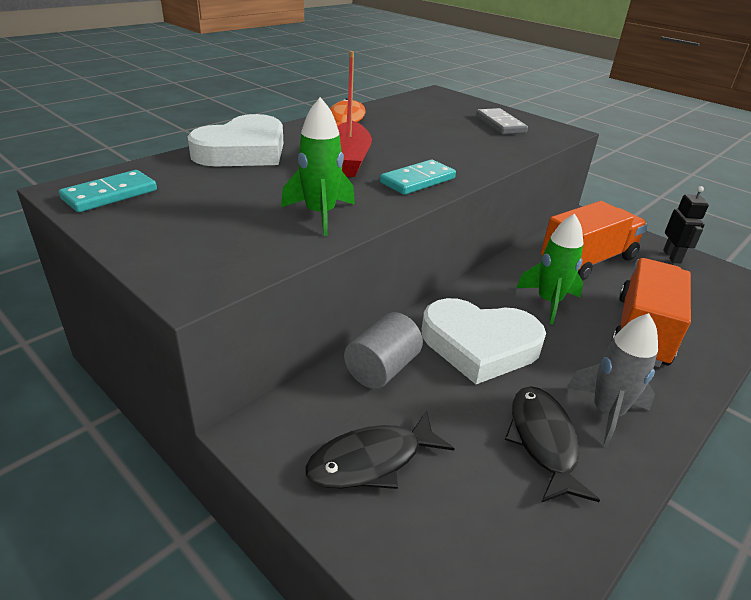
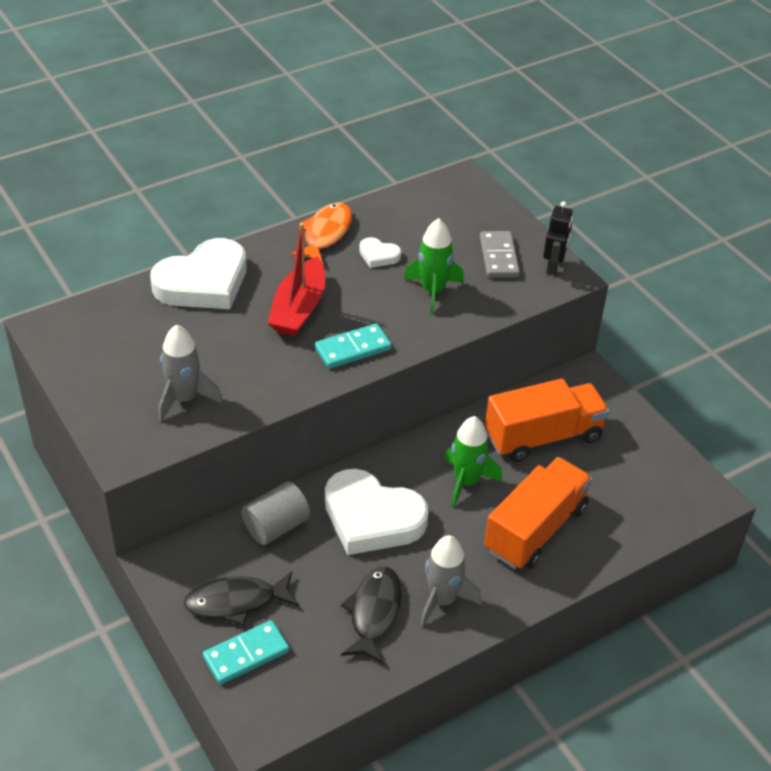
camera: 15 degrees right, 10 degrees up
turquoise domino [59,170,157,212] -> turquoise domino moved to [203,620,289,685]
green rocket [281,97,355,236] -> green rocket moved to [404,218,464,315]
black robot [663,186,709,264] -> black robot moved to [543,201,573,275]
none -> grey rocket [158,324,222,422]
none -> white heart [359,237,401,268]

